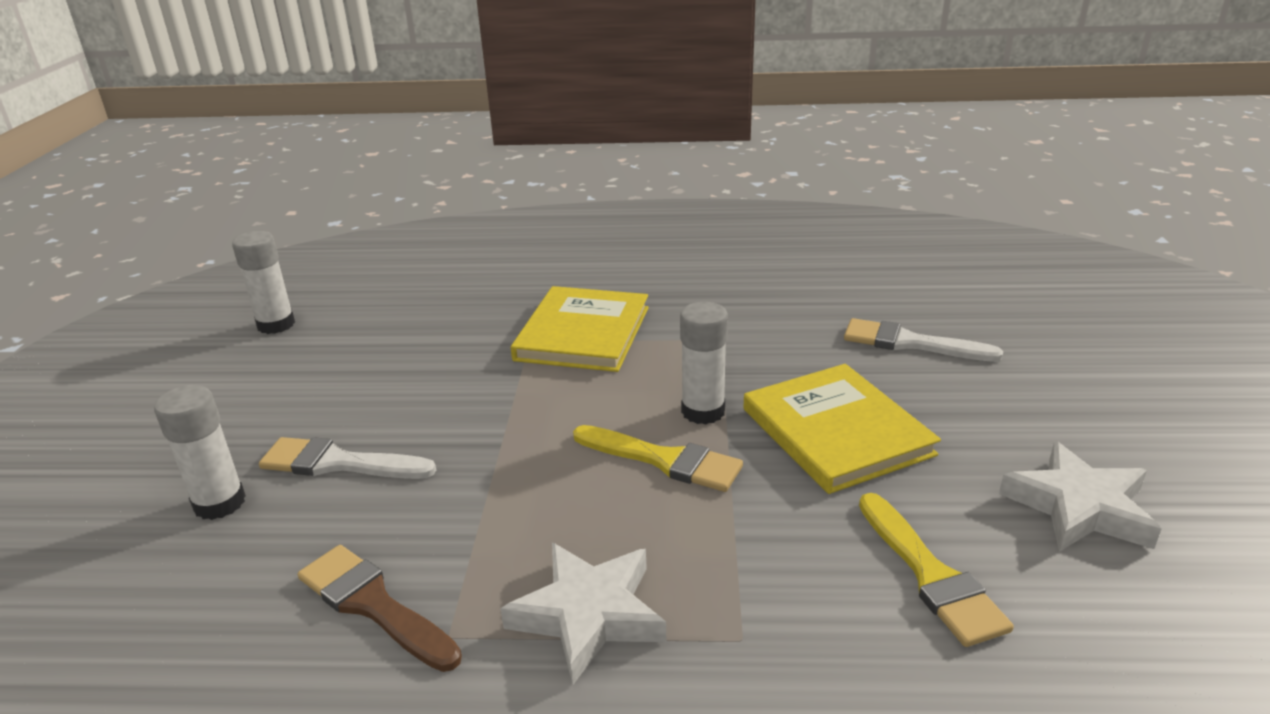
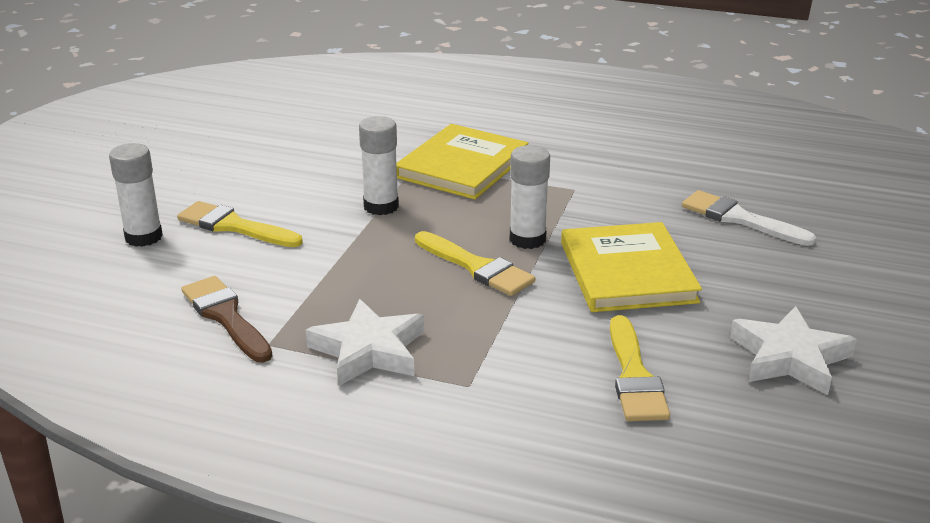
camera: 15 degrees right, 0 degrees up
white glue stick [232,231,295,334] -> white glue stick moved to [359,116,399,215]
white brush [259,437,436,479] -> yellow brush [177,201,303,247]

